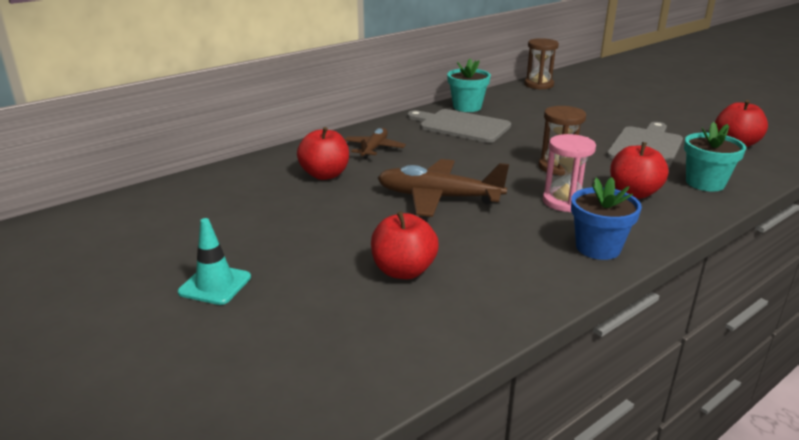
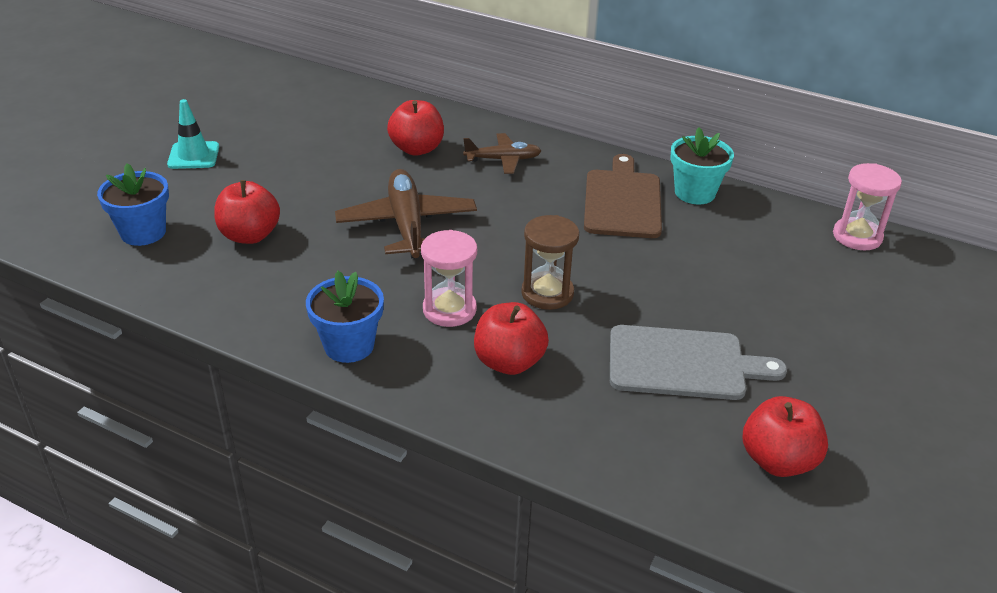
camera: 65 degrees right, 10 degrees up
grey cutting board [407,109,511,143] -> brown cutting board [584,154,662,238]
brown hourglass [524,38,559,90] -> pink hourglass [833,163,902,250]
turquoise flower pot [684,122,746,191] -> none
none -> blue flower pot [97,163,169,246]

